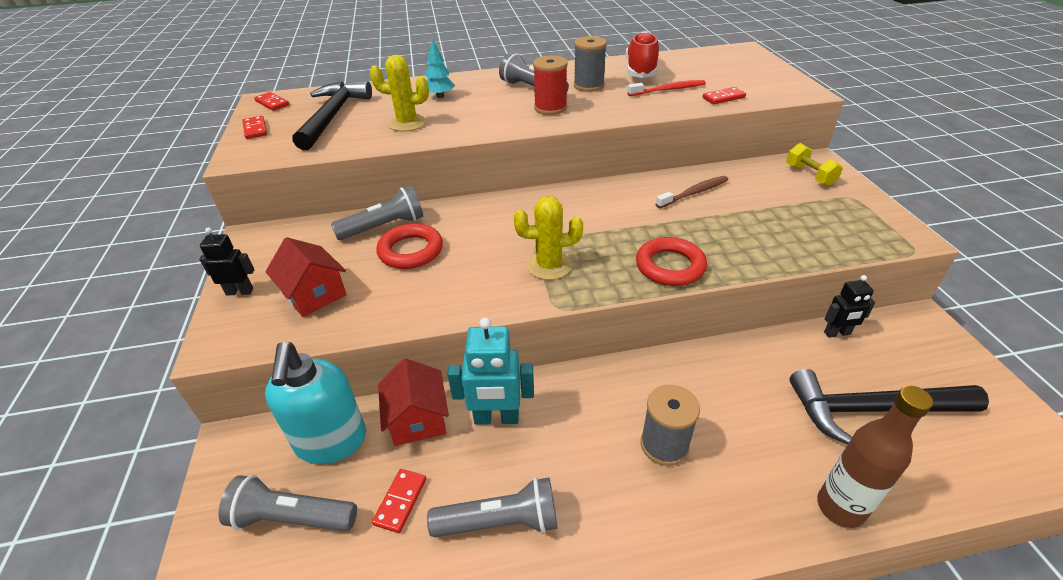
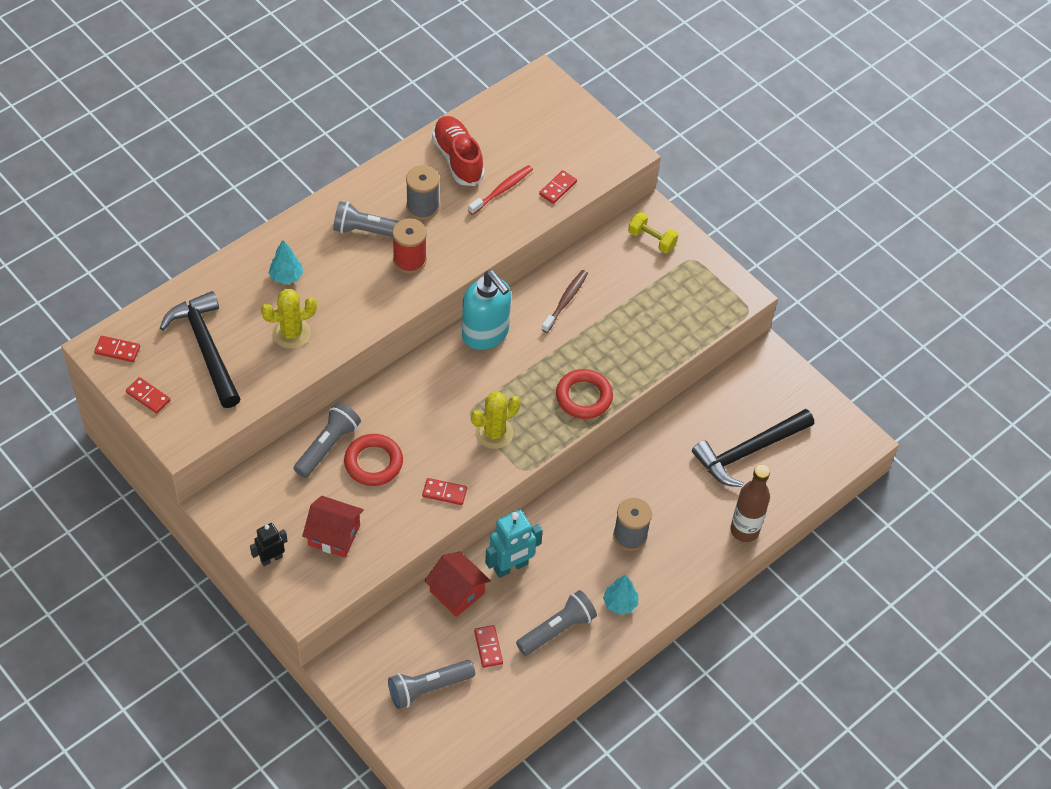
camera: 35 degrees left, 15 degrees up
turquoise soap dispenser [265,342,366,464] -> turquoise soap dispenser moved to [462,270,511,350]
black robot [824,275,875,338] -> none
none -> red domino [422,478,467,505]
none -> turquoise tree [603,575,638,614]

